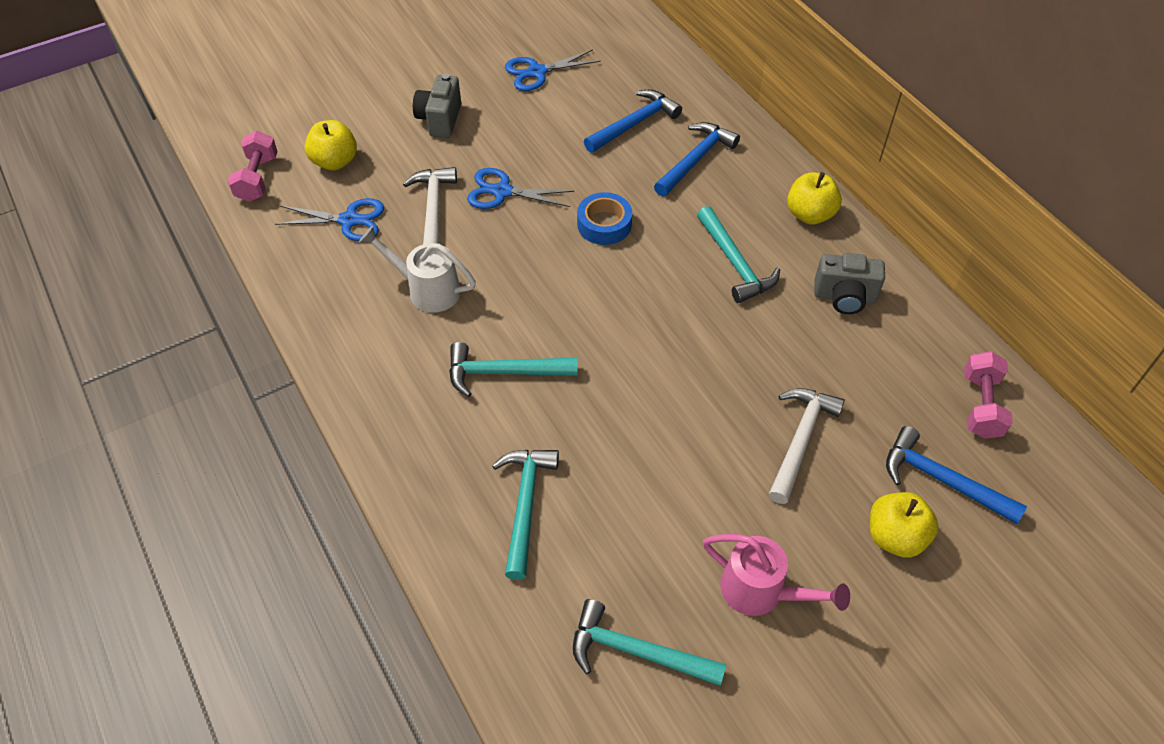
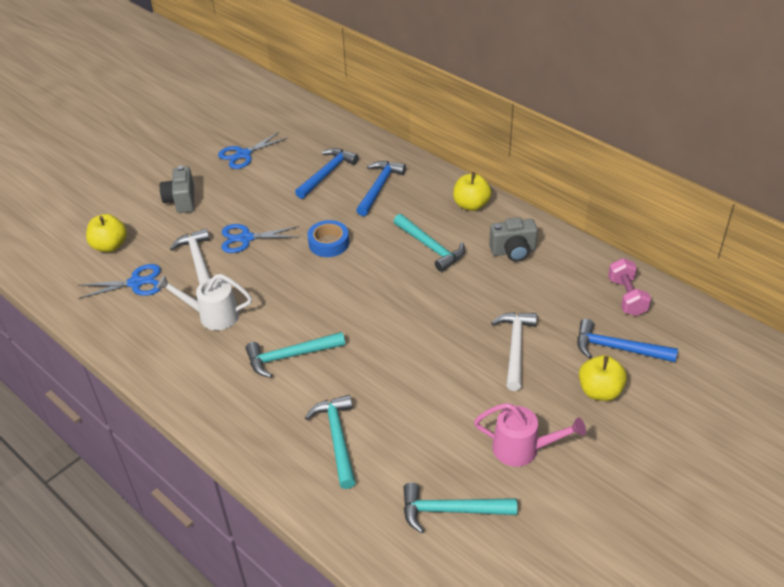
camera: 15 degrees left, 10 degrees down
pink dumbbell [228,131,278,202] -> none

